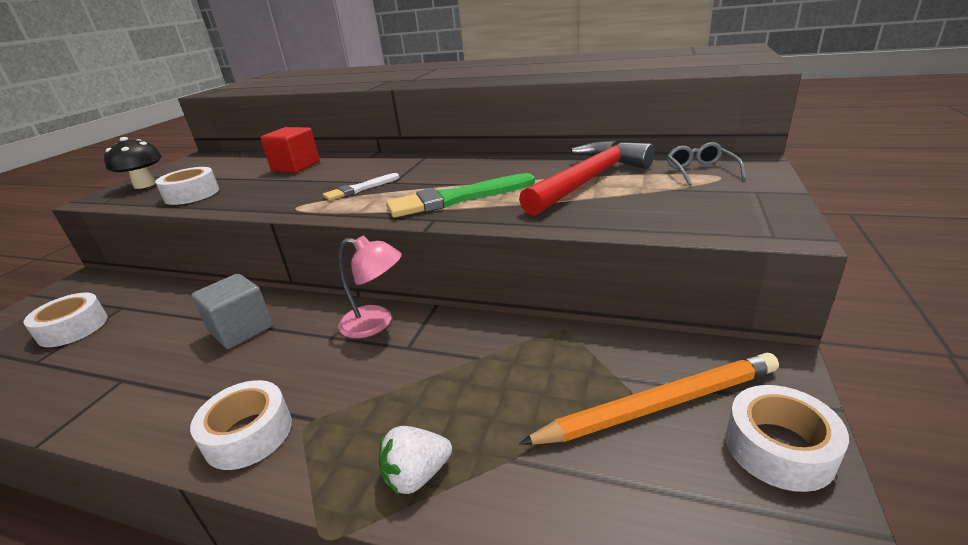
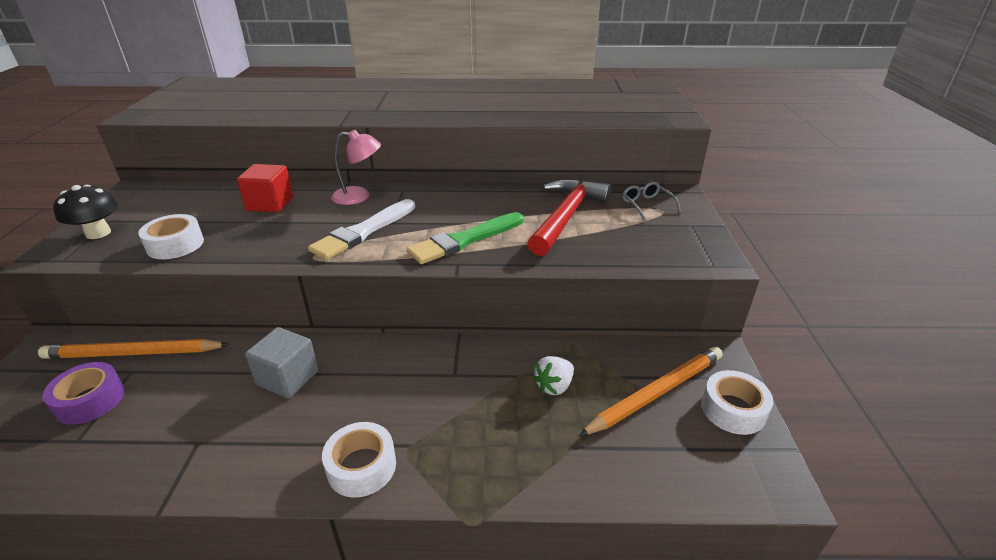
camera: 20 degrees left, 5 degrees up
white tape [23,293,108,347] -> purple tape [42,362,125,425]
white brush [323,173,399,201] -> white brush [308,199,415,260], size x1.74
pink lamp [338,235,402,338] -> pink lamp moved to [331,130,381,205]
white strawberry [379,426,452,495] -> white strawberry moved to [533,356,574,395]
none -> orange pencil [38,339,230,359]

